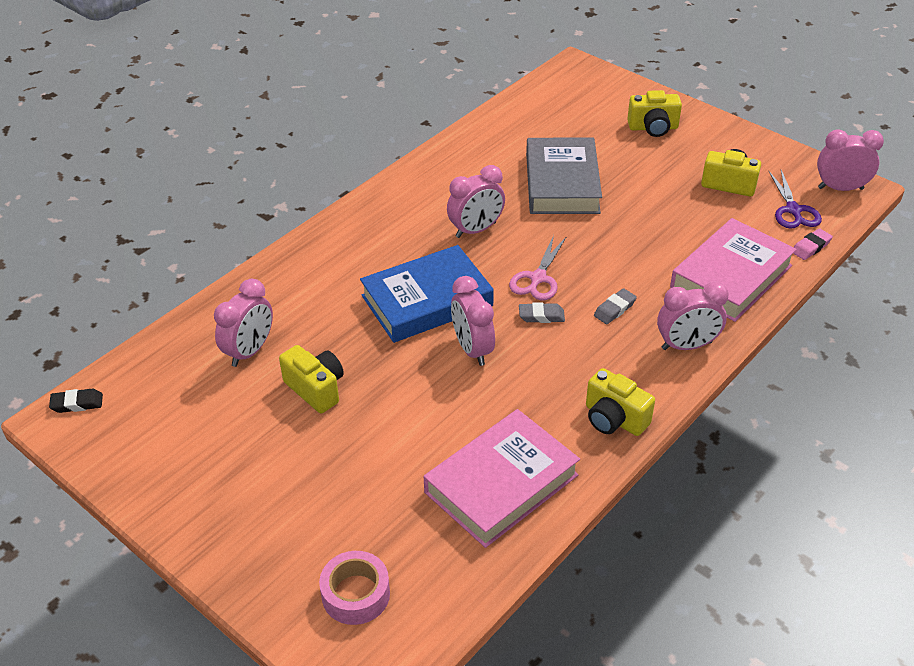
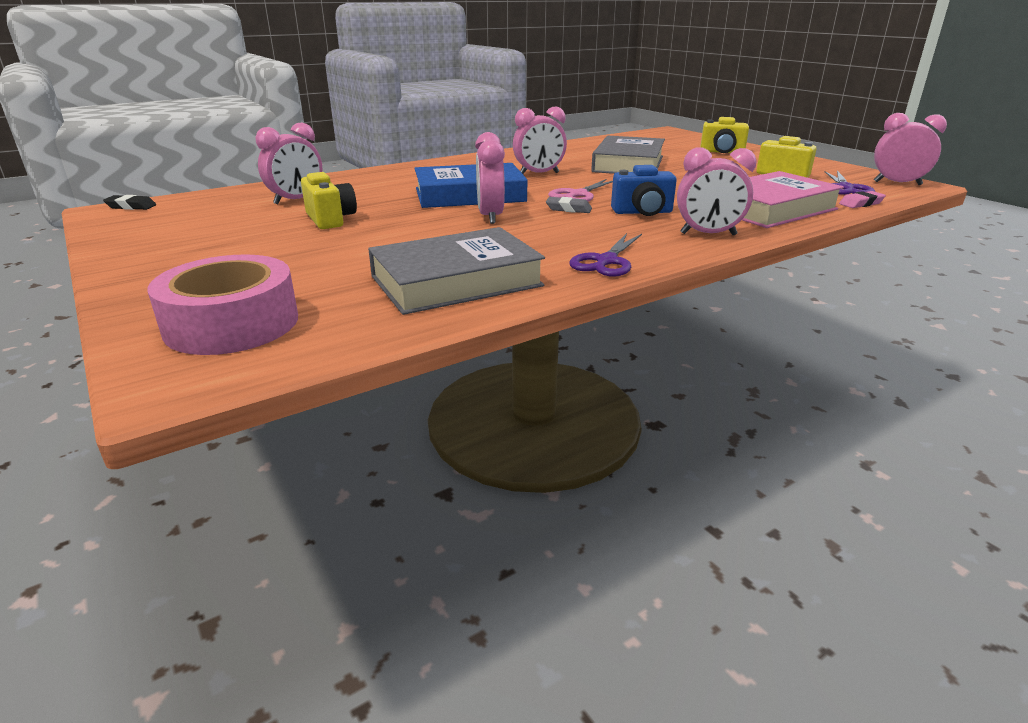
camera: 15 degrees right, 15 degrees down
pink tape [319,551,390,625] -> pink tape [148,254,298,355], size x1.56
pink book [424,409,580,548] -> grey book [368,227,545,315]
yellow camera [586,368,655,436] -> purple scissors [570,233,642,277]
grey eraser [594,288,637,324] -> blue camera [611,165,677,216]

